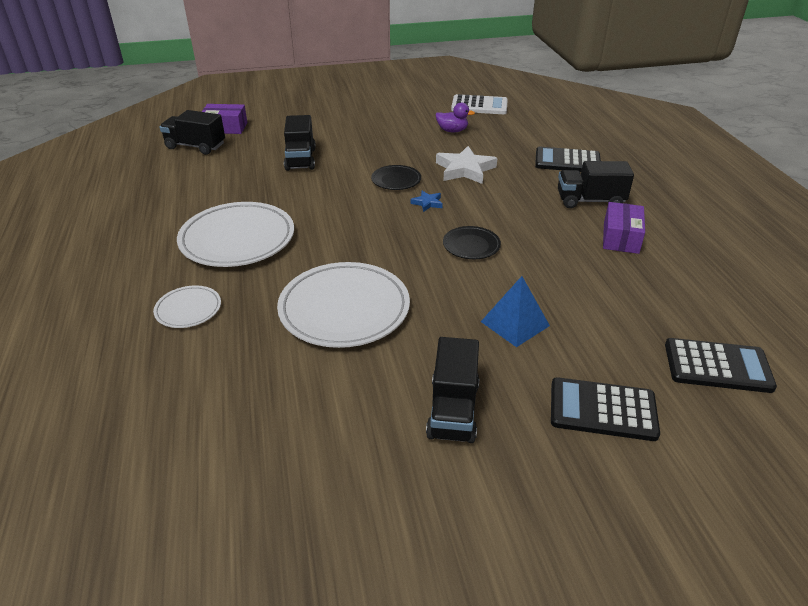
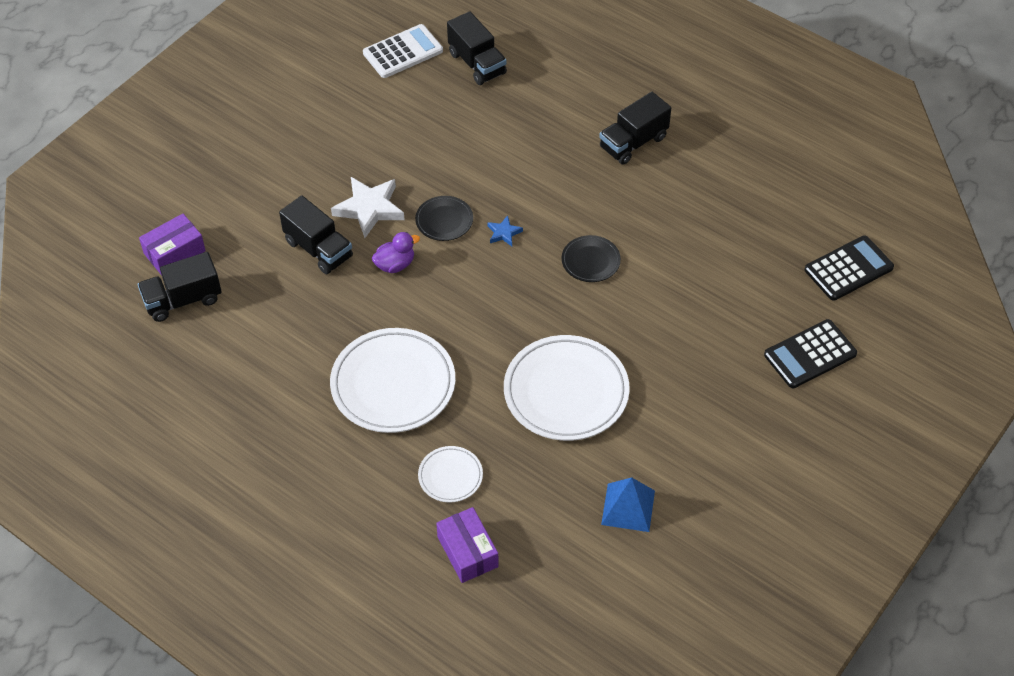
camera: 40 degrees left, 15 degrees up
black truck [426,337,479,443] -> black truck moved to [447,11,507,85]
purple duck [436,102,475,132] -> purple duck moved to [372,232,420,273]
white star [436,146,497,184] -> white star moved to [331,177,405,238]
blue pyramid [481,276,550,347] -> blue pyramid moved to [601,477,655,532]
black calculator [535,147,601,172] -> none
purple box [603,202,645,254] -> purple box moved to [436,507,499,583]

